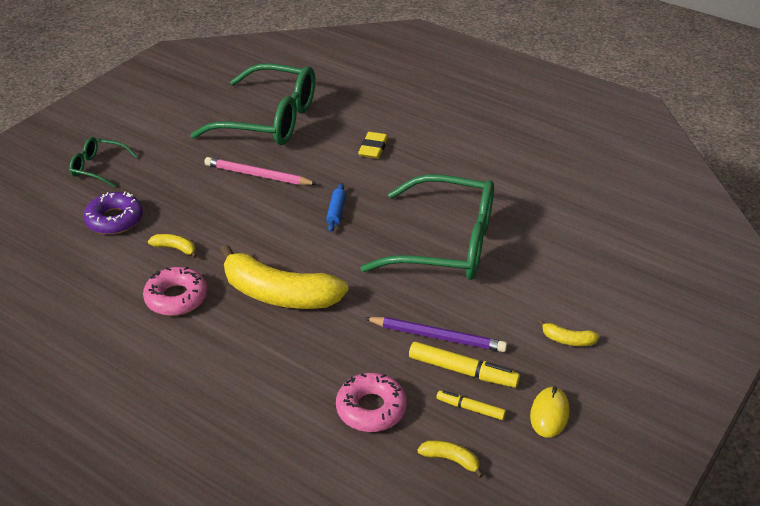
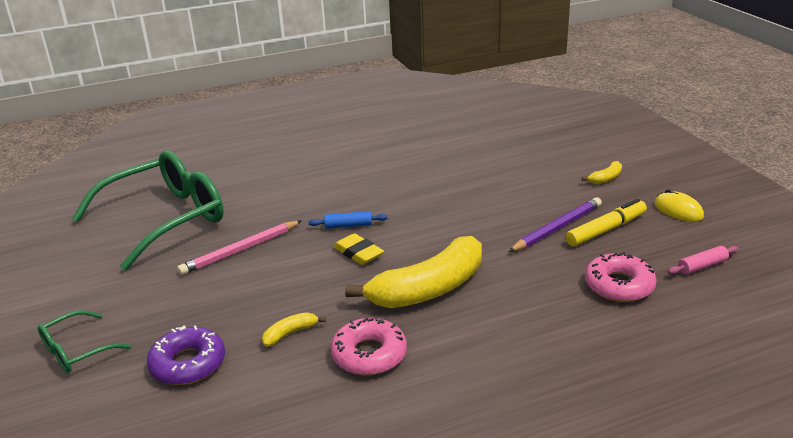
camera: 55 degrees left, 10 degrees down
blue rolling pin [326,183,346,232] -> blue rolling pin turned 45 degrees counterclockwise [309,211,387,229]
yellow eraser [358,132,388,159] -> yellow eraser moved to [333,233,384,265]
green glasses [360,174,494,280] -> none
yellow banana [417,440,483,478] -> pink rolling pin [668,246,738,275]
yellow marker [437,390,506,420] -> none

